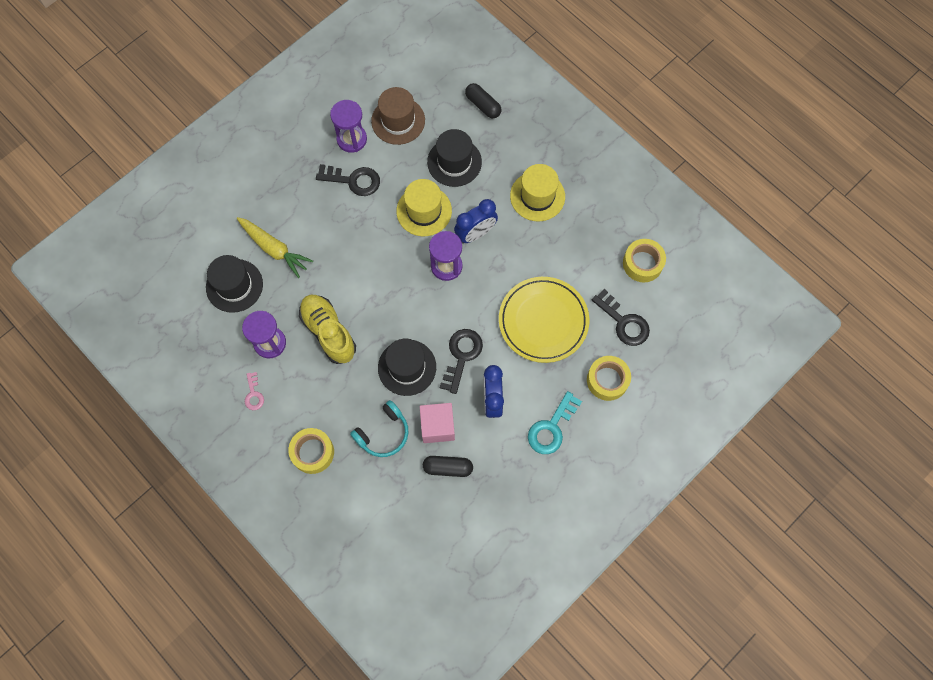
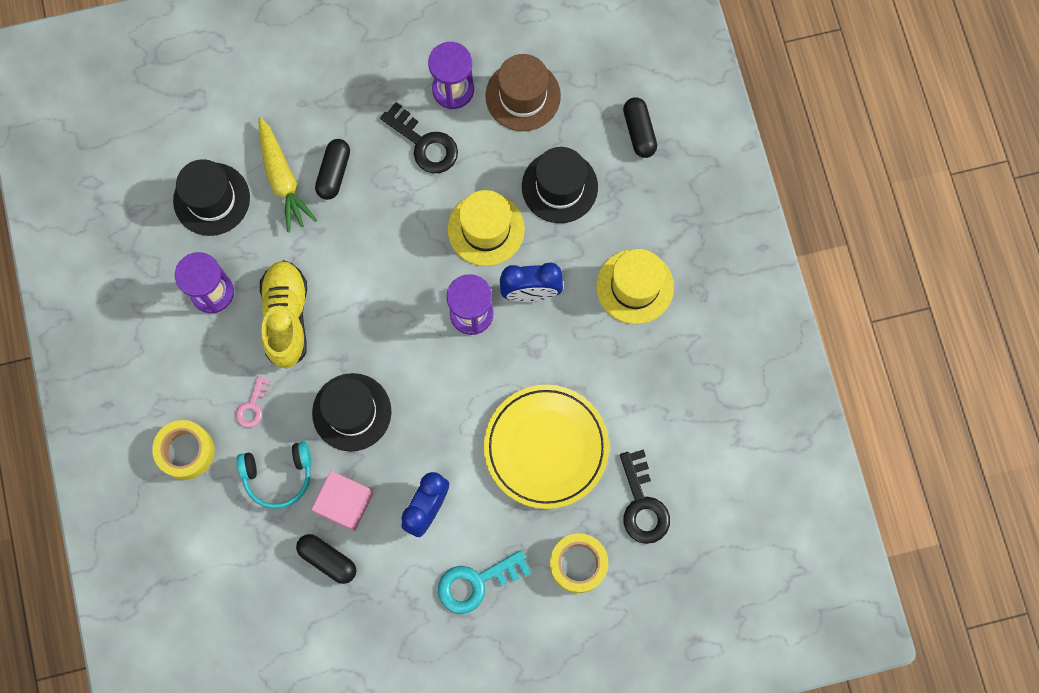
camera: 30 degrees right, 5 degrees up
pink key [245,372,264,410] -> pink key moved to [236,376,271,428]
black key [440,329,483,394] -> none
yellow tape [623,239,666,282] -> none
none -> black capsule [315,139,350,200]

